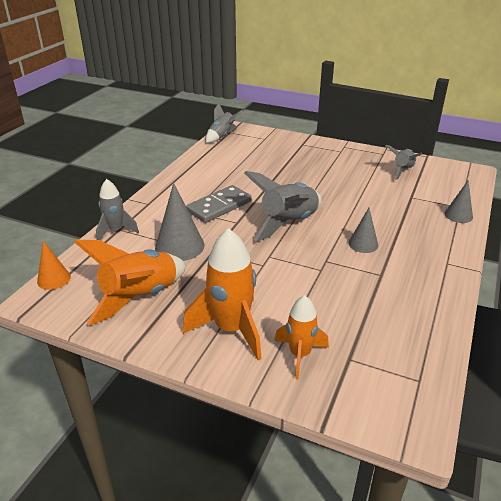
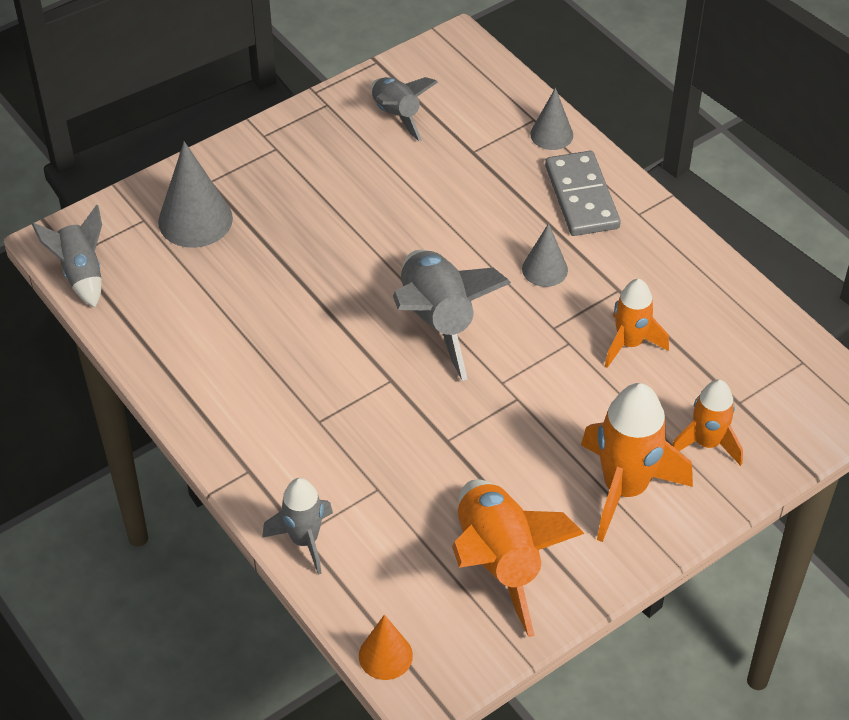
camera: 60 degrees left, 15 degrees up
grey cone [155,183,204,261] -> grey cone moved to [158,141,233,248]
grey domino [186,185,252,223] -> grey domino moved to [545,151,621,236]
none -> orange rocket [605,279,669,368]

